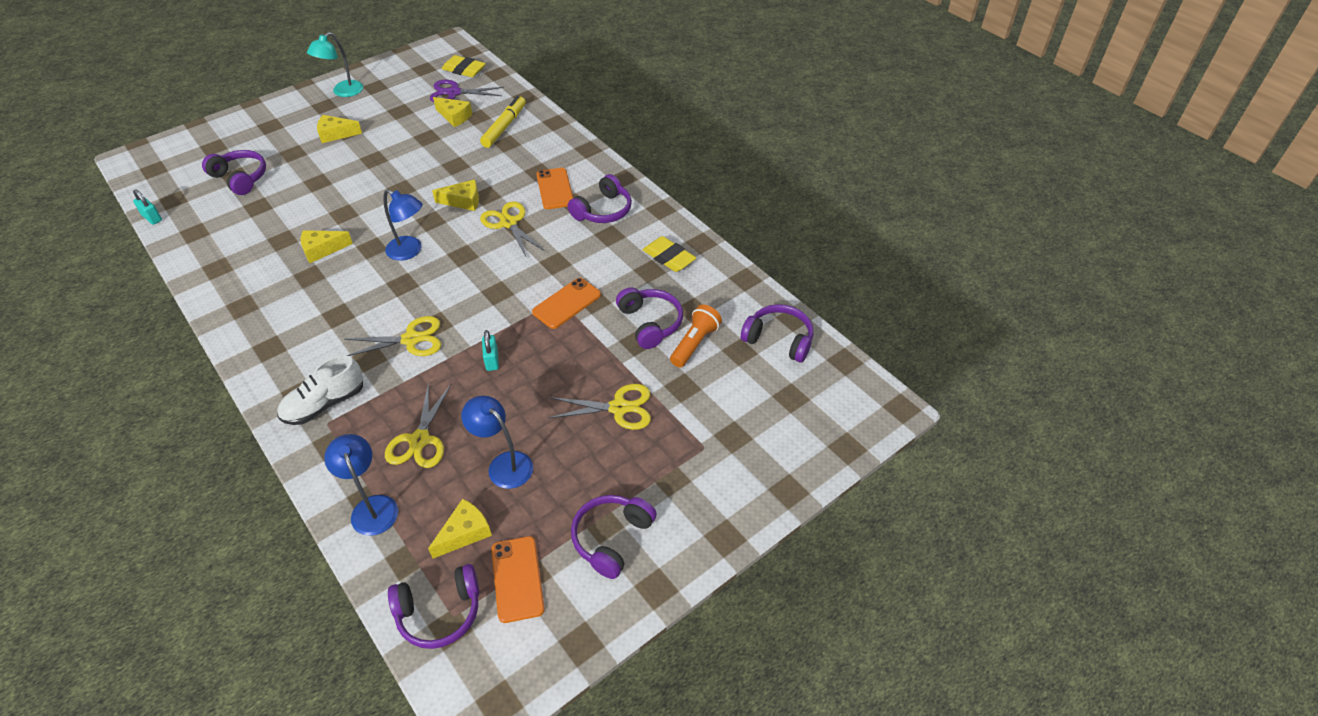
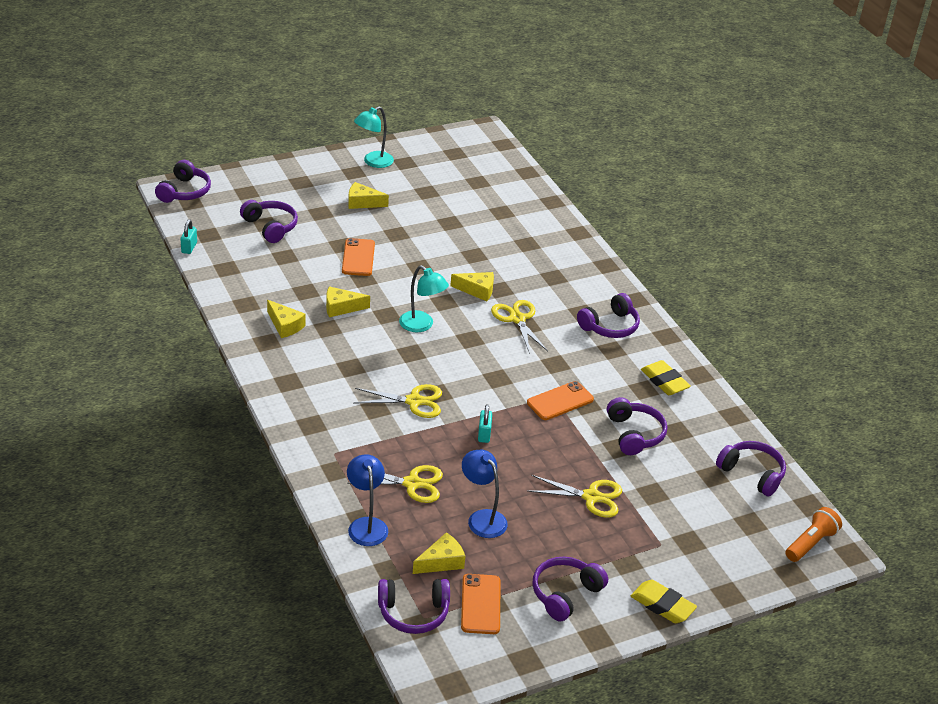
camera: 10 degrees right, 10 degrees down
turquoise padlock [133,189,162,225] -> turquoise padlock turned 45 degrees clockwise [181,219,197,254]
white shoe [277,355,363,425] -> none
blue lamp [383,189,423,261] -> turquoise lamp [399,265,449,332]
yellow scissors [385,382,451,468] -> yellow scissors turned 105 degrees counterclockwise [347,465,443,503]
purple scissors [430,80,504,102] -> none
yellow cheese [433,97,472,127] -> yellow cheese moved to [267,300,306,338]
yellow eraser [442,55,486,77] -> yellow eraser moved to [631,580,697,623]
yellow marker [480,96,526,148] -> none
orange phone [537,168,573,209] -> orange phone moved to [342,238,375,276]
orange flashlight [670,304,722,367] -> orange flashlight moved to [785,507,842,562]
none -> purple headphones [155,160,211,203]

